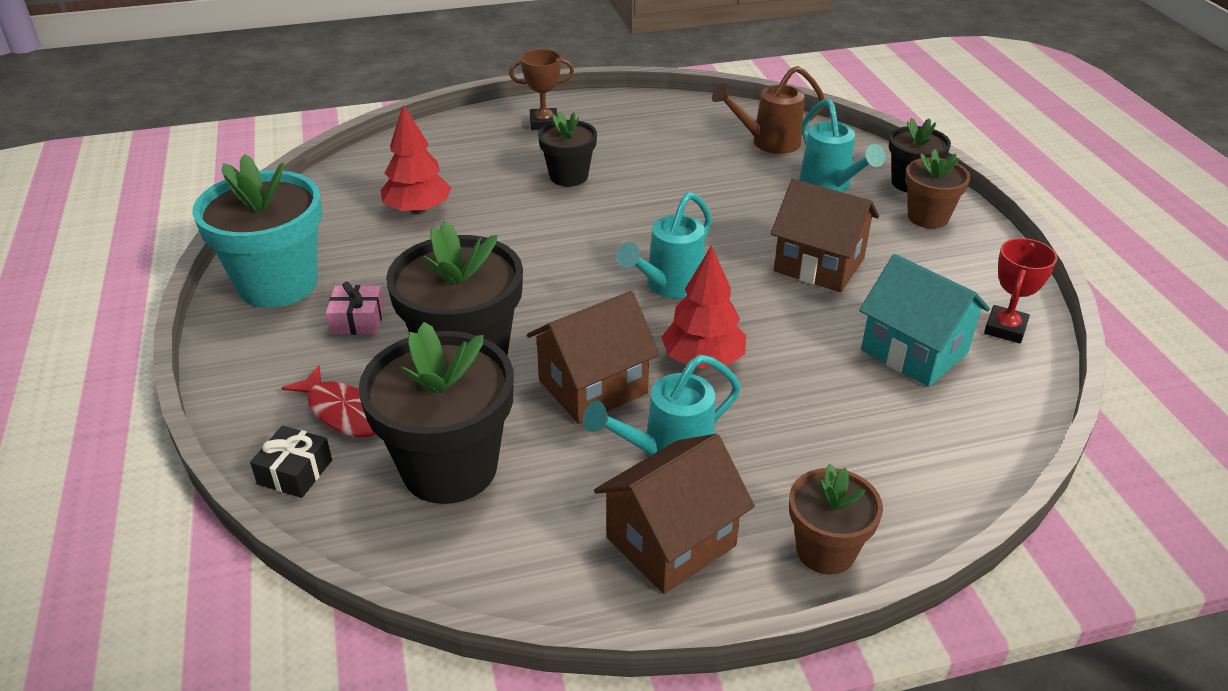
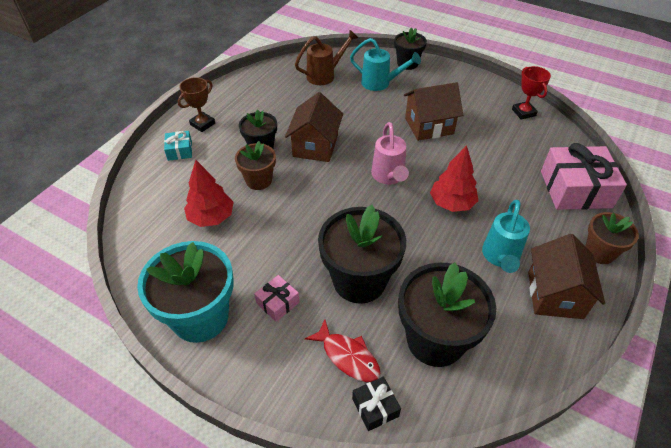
camera: 45 degrees left, 10 degrees up
red fish [282,365,376,437] -> red fish turned 45 degrees clockwise [305,320,380,382]
brown house [527,291,660,424] -> brown house moved to [285,92,343,162]
turquoise watering can [616,192,712,298] -> pink watering can [371,122,409,184]
brown watering can [712,66,825,154] -> brown watering can turned 150 degrees counterclockwise [295,30,358,85]
turquoise house [859,254,990,387] -> none
brown flower pot [905,149,971,229] -> brown flower pot moved to [235,141,276,190]
none -> turquoise gift [164,131,192,161]
none -> pink gift [541,143,627,210]

